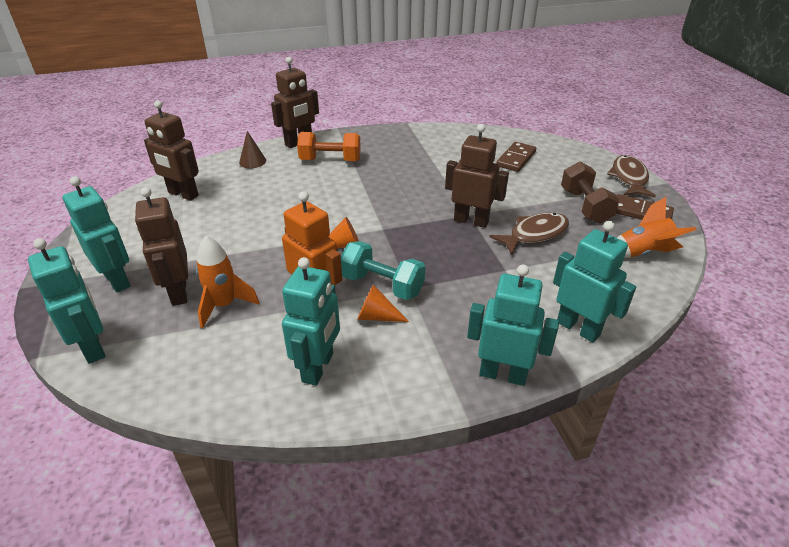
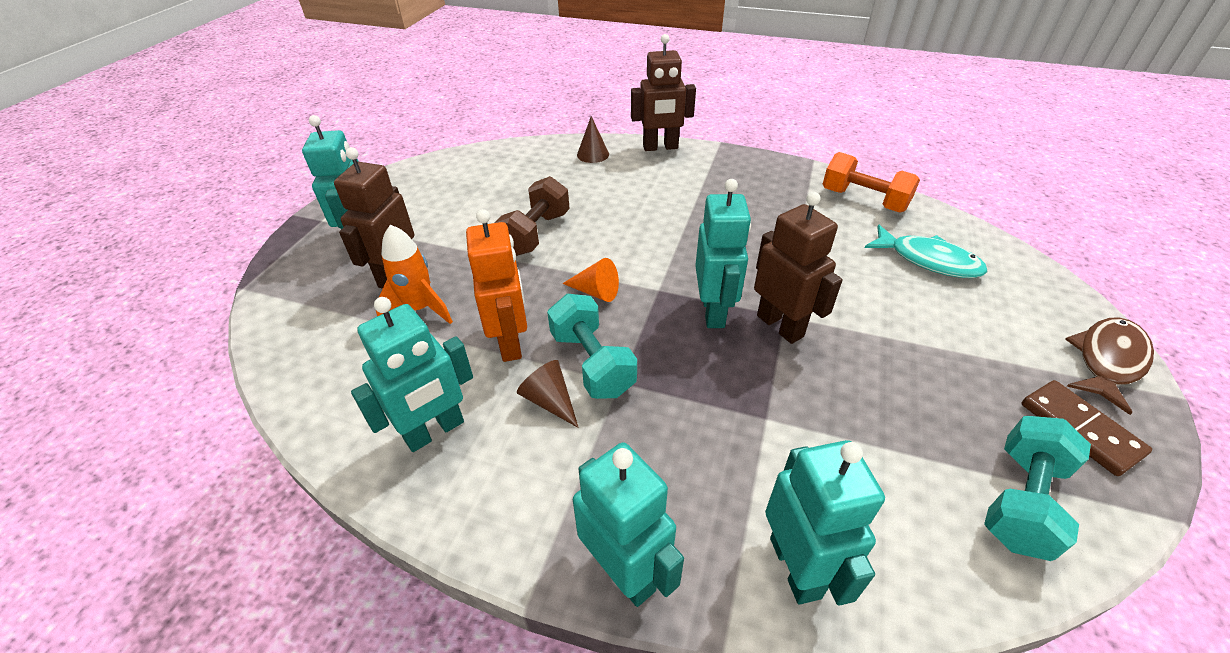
camera: 35 degrees right, 5 degrees up
turquoise robot [28,238,105,364] -> turquoise robot moved to [695,179,751,328]
brown robot [144,100,199,201] -> none
orange dumbbell [297,132,361,161] -> orange dumbbell moved to [823,152,920,213]
orange cone [357,284,409,322] -> brown cone [517,360,579,428]
brown fish [490,213,569,255] -> none
brown domino [496,142,536,172] -> turquoise fish [865,225,987,278]
brown dumbbell [561,162,620,224] -> brown dumbbell moved to [494,176,570,256]
orange rocket [617,197,697,258] -> turquoise dumbbell [984,416,1091,561]

